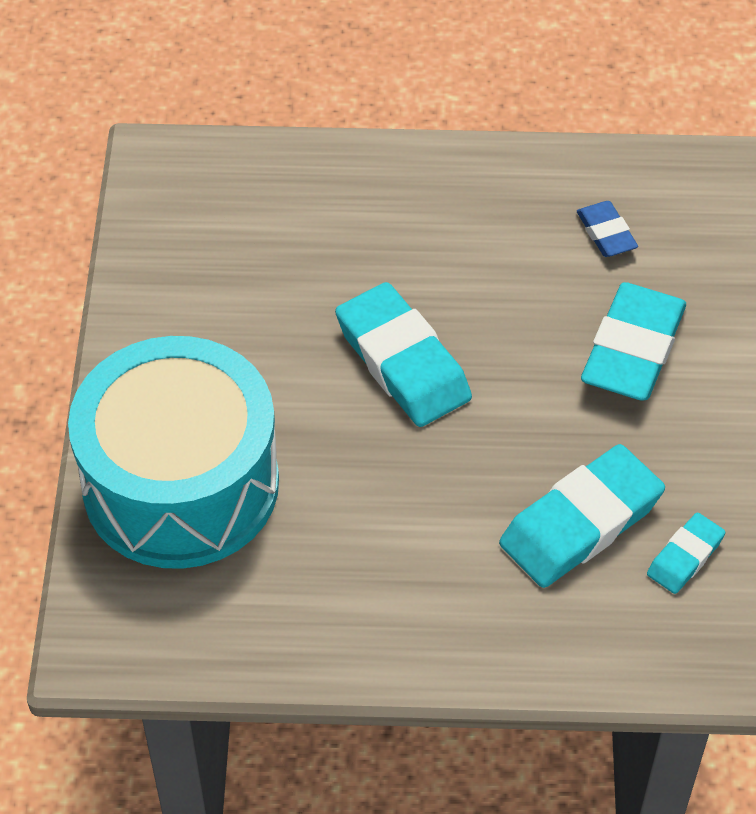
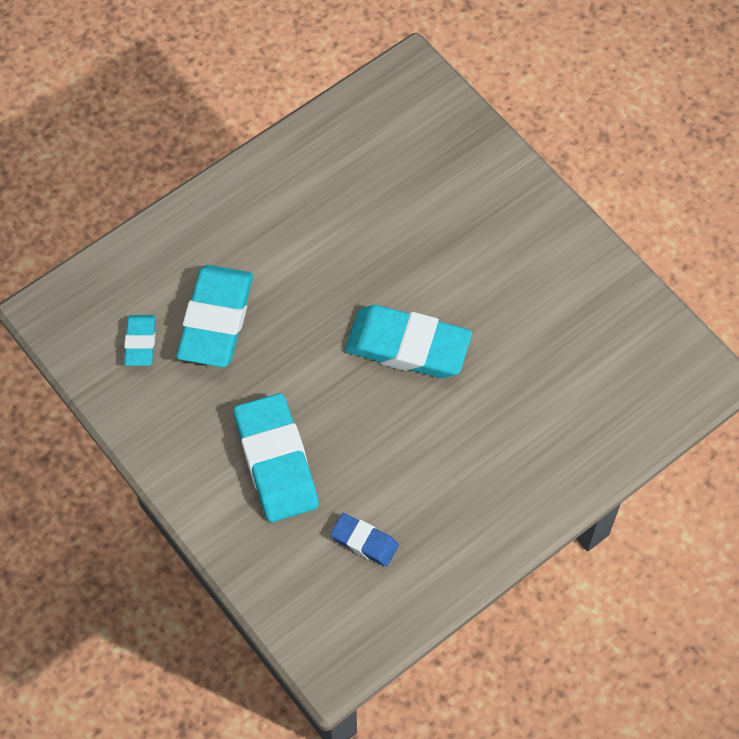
camera: 140 degrees right, 10 degrees up
turquoise drum [68,336,279,569] -> none

